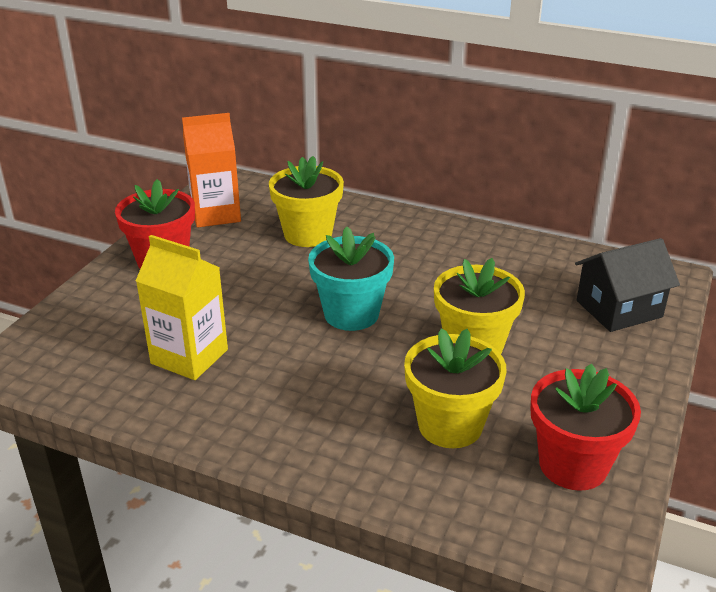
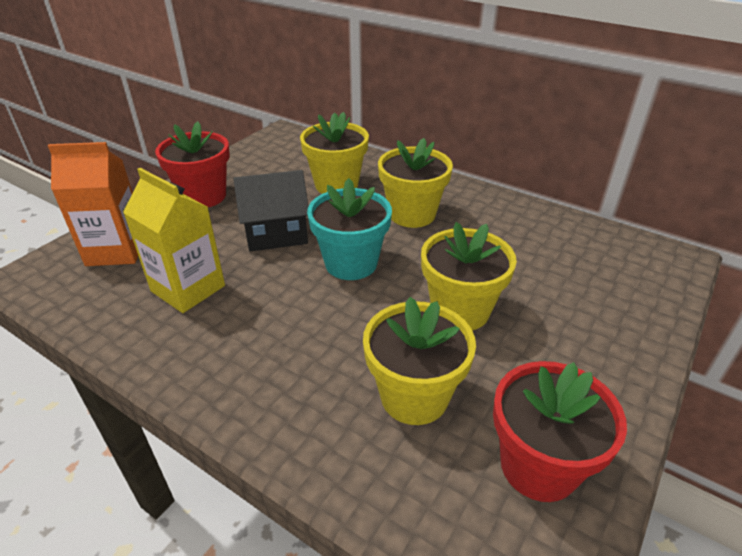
camera: 10 degrees right, 5 degrees up
orange carton [182,113,241,227] -> orange carton moved to [48,142,138,266]
black house [575,238,680,332] -> black house moved to [233,170,308,251]
none -> yellow flower pot [378,138,453,228]

